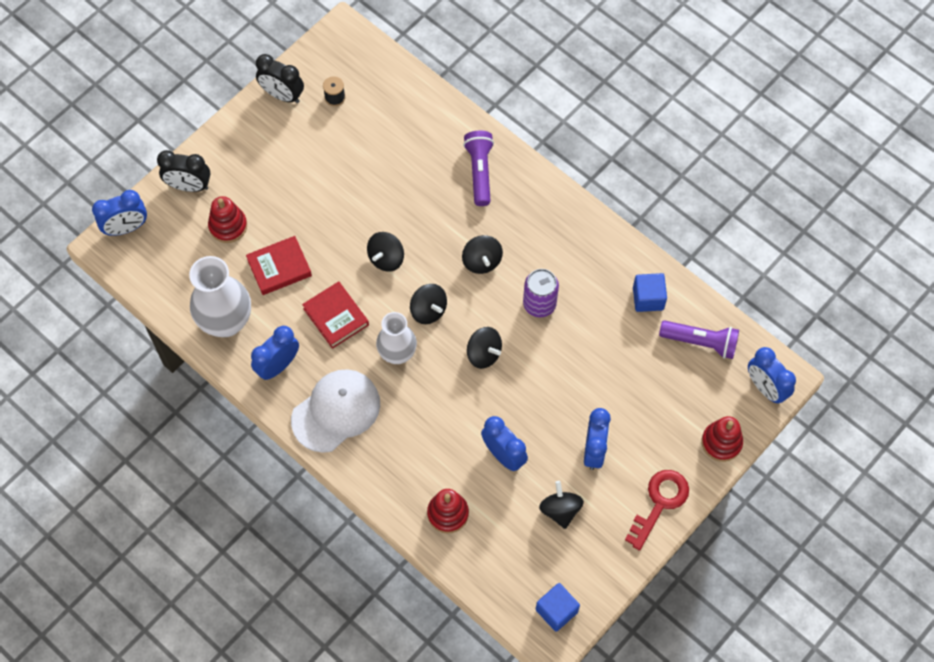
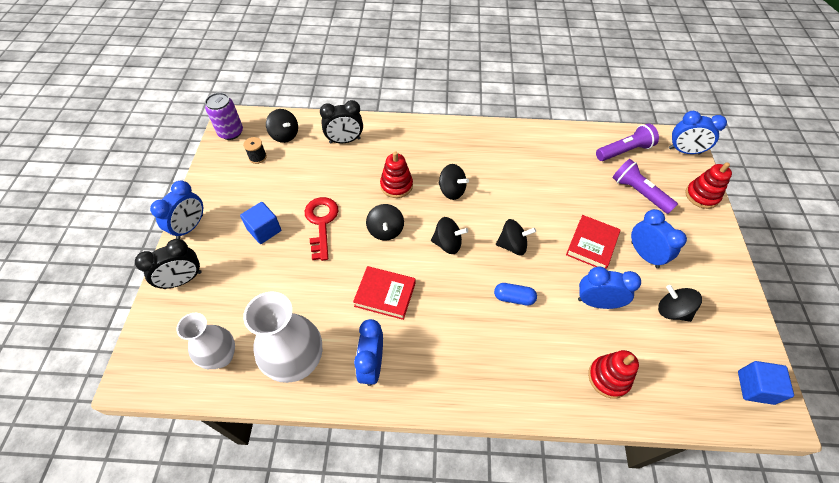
camera: 40 degrees left, 10 degrees down
blue clock [92,190,147,236] -> blue clock moved to [150,181,203,239]
red stacking toy [208,196,247,243] -> red stacking toy moved to [380,151,413,198]
red book [246,236,312,295] -> red book moved to [566,215,621,269]
black clock [256,54,304,103] -> black clock moved to [320,100,363,143]
white cap [291,369,380,453] -> none
white vase [376,312,417,364] -> white vase moved to [177,313,235,369]
purple flashlight [463,131,494,206] -> purple flashlight moved to [612,159,678,214]
purple can [523,269,559,317] -> purple can moved to [205,93,243,140]
red key [625,470,689,551] -> red key moved to [305,197,338,261]
blue cube [633,273,667,312] -> blue cube moved to [240,202,281,244]
none -> black spinning top [266,109,298,143]
none -> blue capsule [494,283,537,306]

